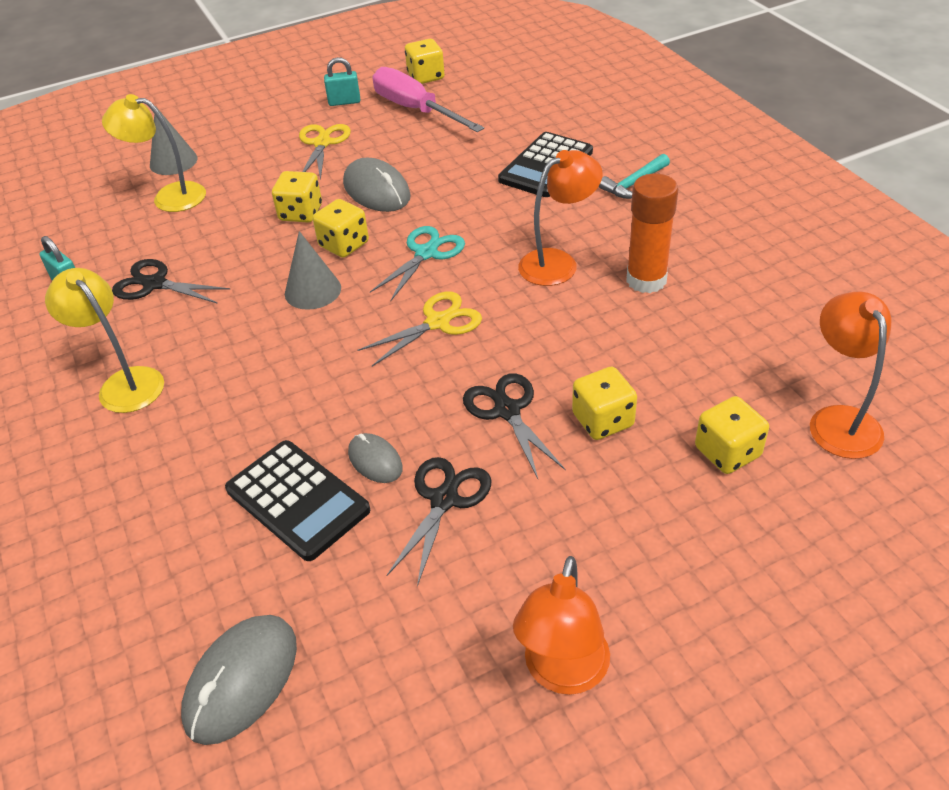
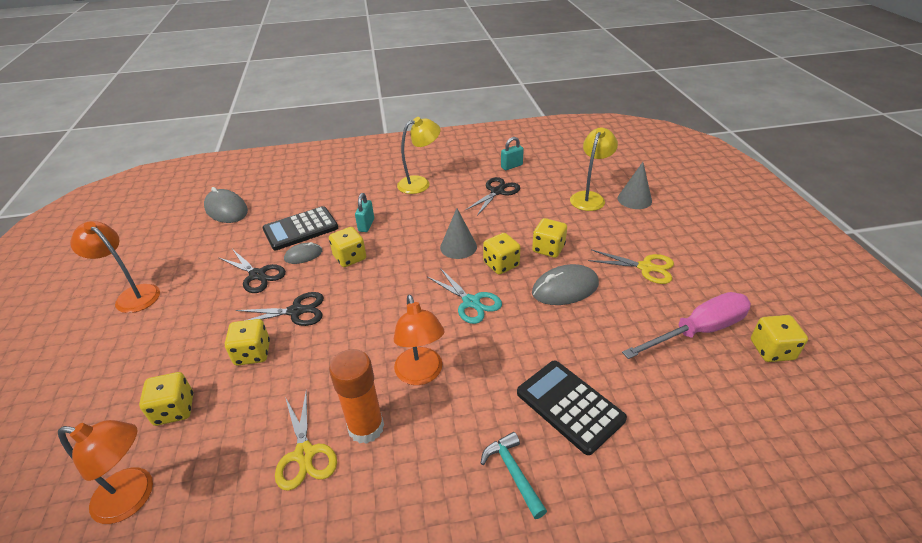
camera: 105 degrees right, 5 degrees down
turquoise padlock [324,57,360,106] -> turquoise padlock moved to [355,193,374,232]
yellow scissors [358,292,482,366] -> yellow scissors moved to [275,390,337,491]
none -> yellow dice [329,227,366,267]

